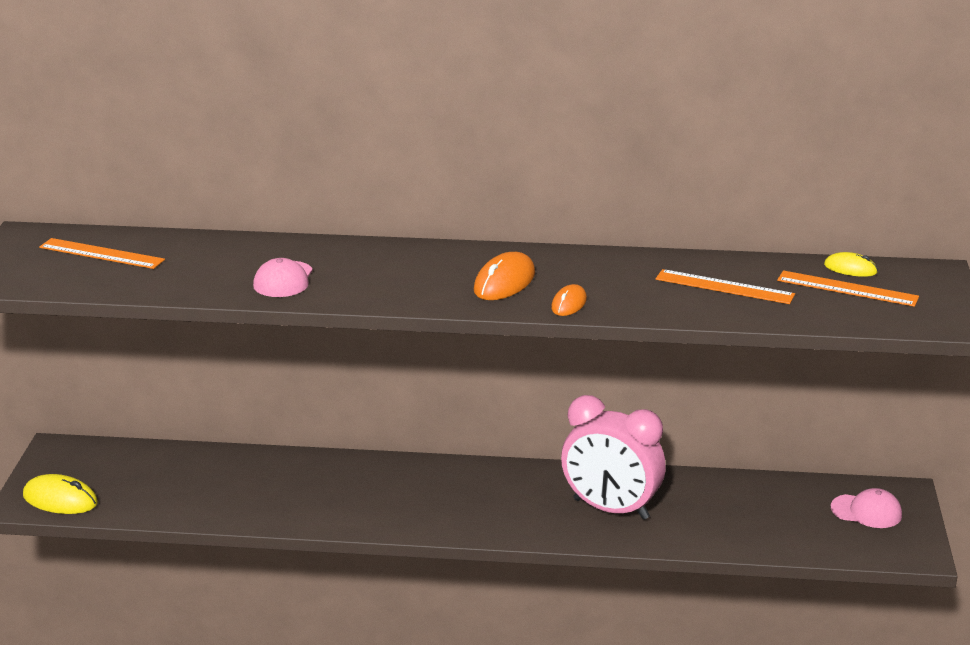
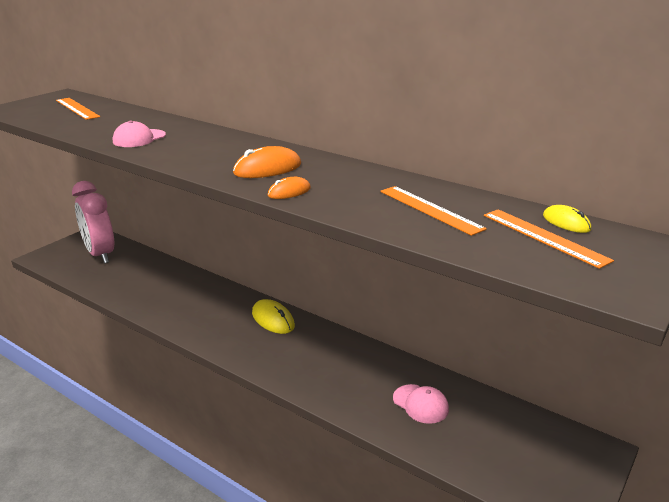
camera: 30 degrees right, 0 degrees up
yellow mouse [23,474,98,514] -> yellow mouse moved to [252,299,295,334]
pink clock [561,395,666,520] -> pink clock moved to [72,181,114,263]
pink cap [831,488,902,528] -> pink cap moved to [393,384,449,424]

